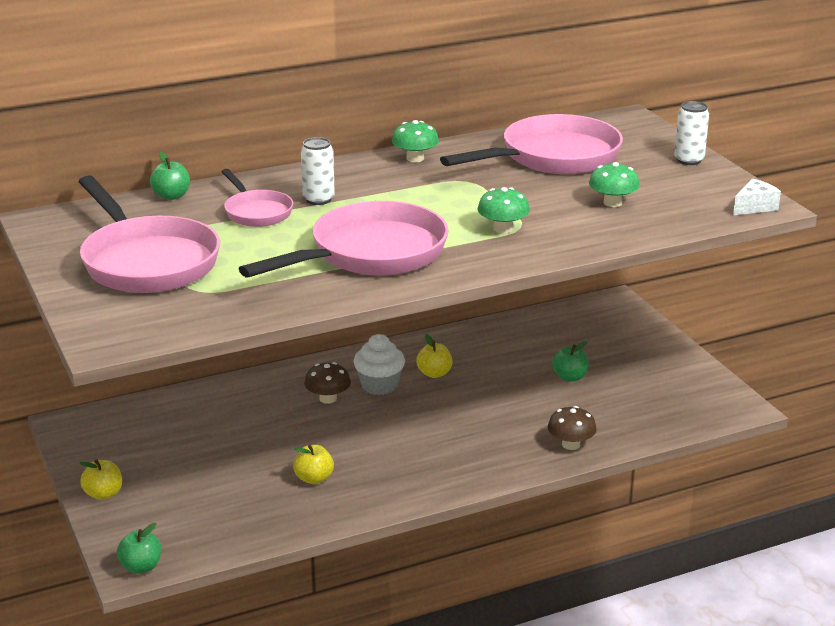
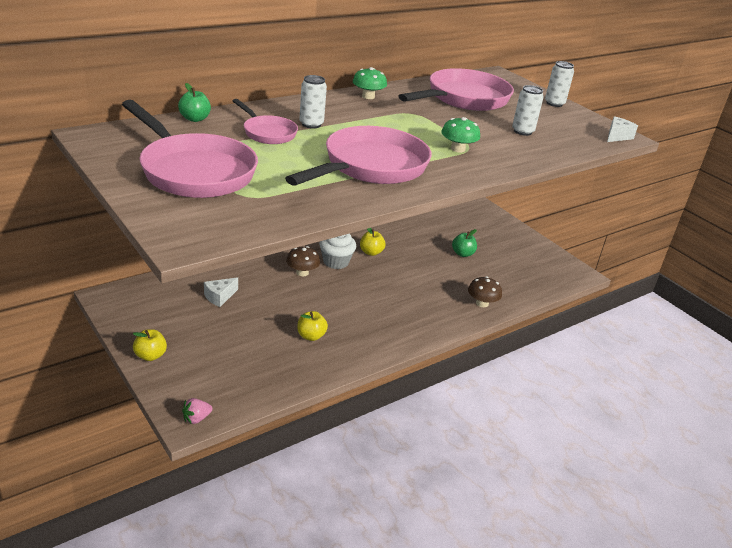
camera: 15 degrees left, 5 degrees up
green apple [117,523,161,574] -> pink strawberry [182,398,213,424]
green mushroom [589,162,640,207] -> white can [512,85,543,136]
none -> white cheese [204,277,238,307]

